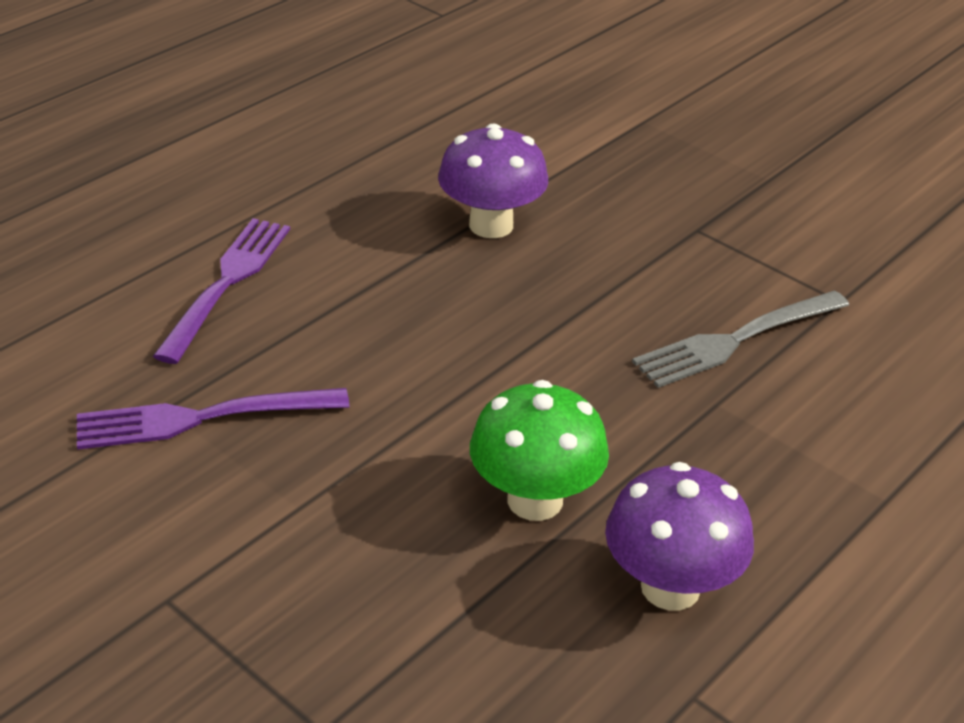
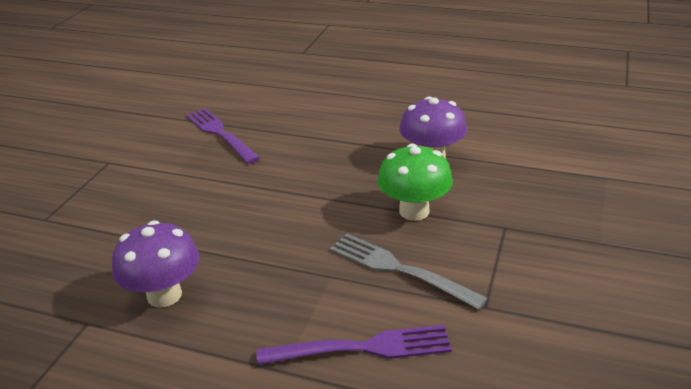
camera: 70 degrees right, 5 degrees down
purple fork [153,218,290,364] -> purple fork moved to [257,325,452,365]
green mushroom [470,380,609,521] -> green mushroom moved to [377,144,453,221]

